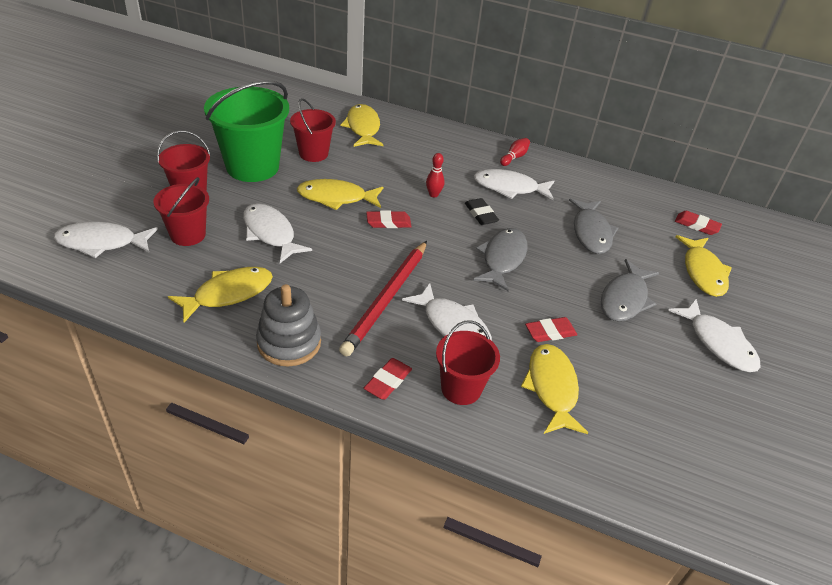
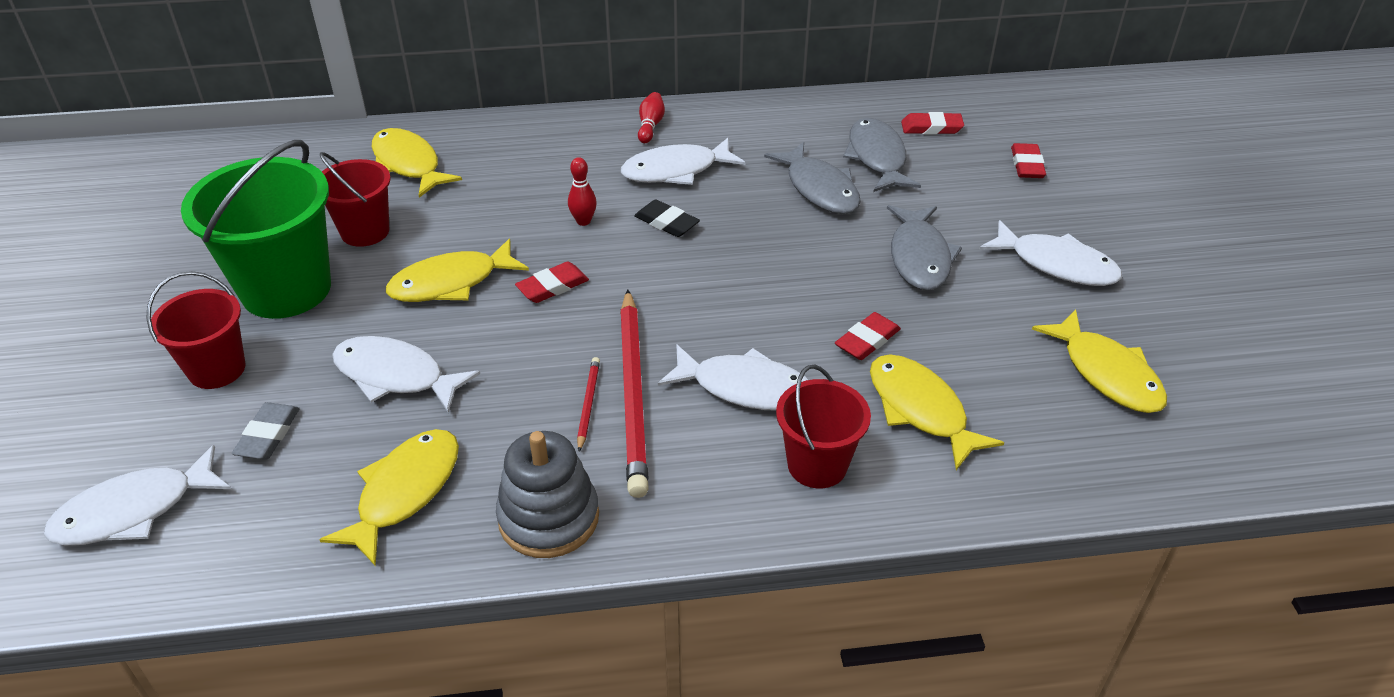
camera: 25 degrees left, 0 degrees up
red bucket [153,177,209,246] -> grey eraser [232,402,300,460]
red eraser [364,358,412,400] -> red eraser moved to [1011,143,1046,178]
grey fish [473,228,528,291] -> grey fish moved to [843,118,921,192]
yellow fish [675,235,732,297] -> yellow fish moved to [1032,309,1167,413]
none -> red pencil [577,357,600,452]

